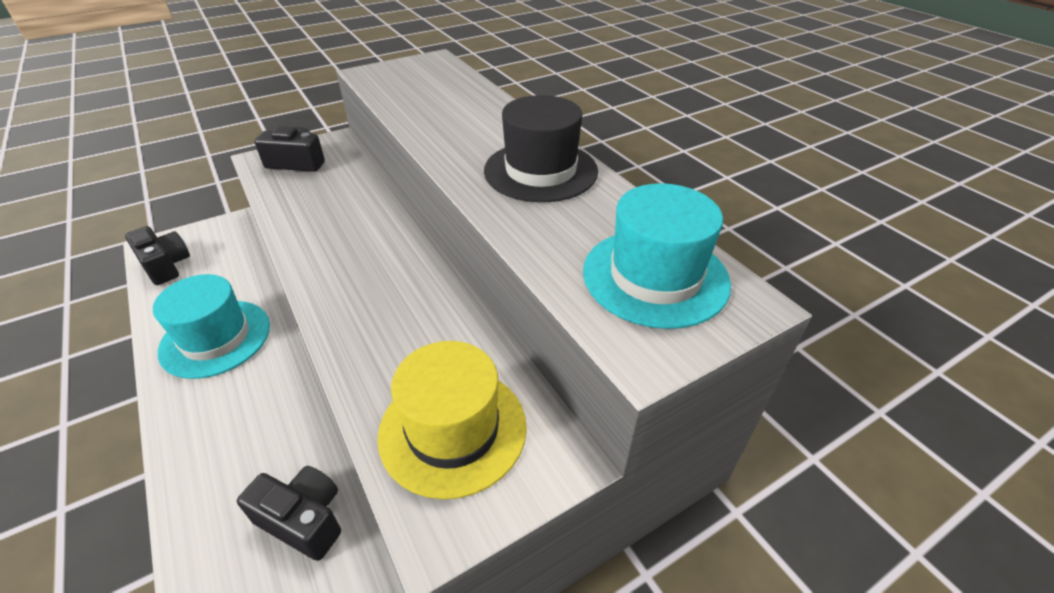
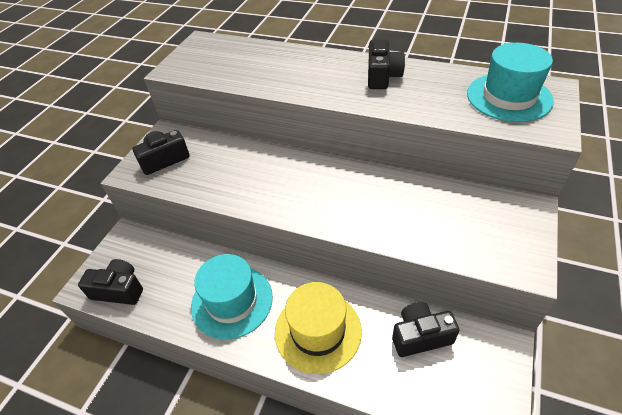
camera: 35 degrees left, 5 degrees up
yellow hat [377,341,527,499] -> yellow hat moved to [275,282,362,374]
black hat [484,95,598,202] -> black camera [368,40,405,89]

